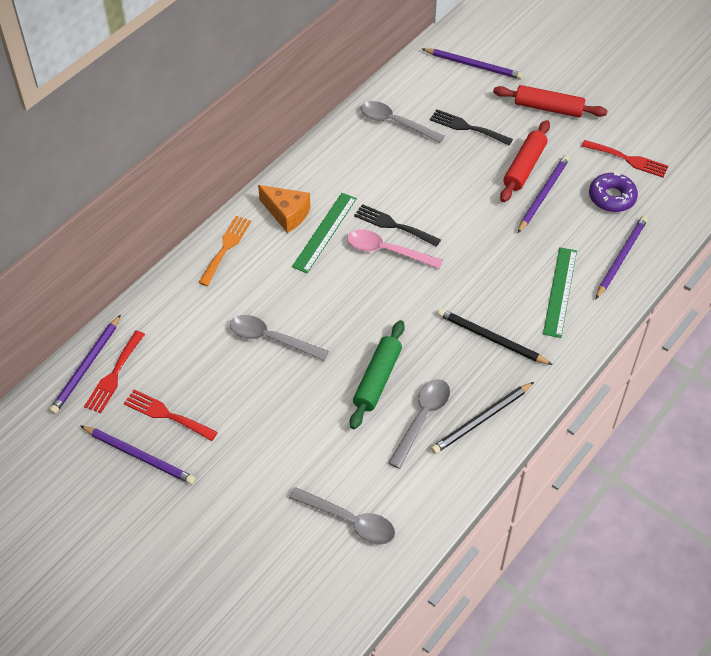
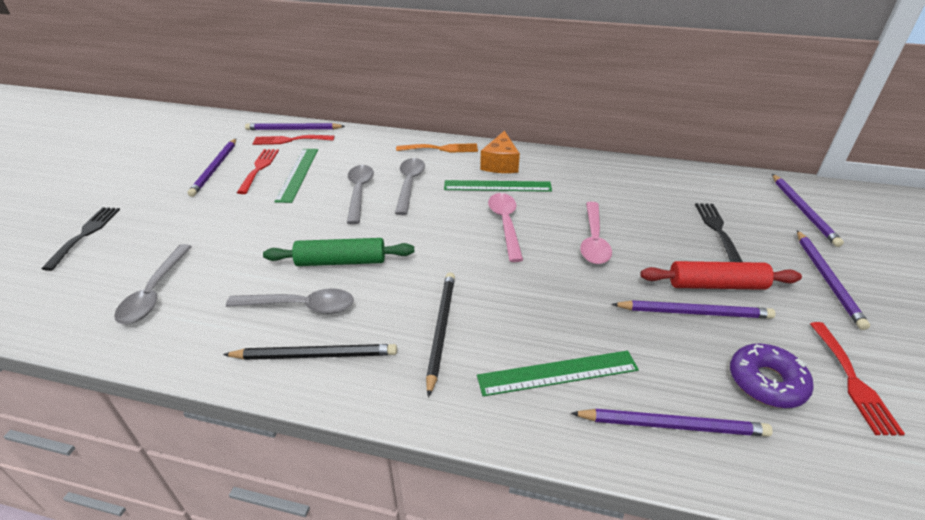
camera: 65 degrees right, 15 degrees down
black fork [354,204,441,247] -> black fork moved to [41,207,120,271]
grey spoon [361,101,445,143] -> grey spoon moved to [395,158,425,215]
black pencil [431,382,534,454] -> black pencil turned 150 degrees clockwise [223,344,397,360]
red rolling pin [493,85,607,118] -> purple pencil [797,230,870,330]
none -> green ruler [274,149,318,203]
none -> pink spoon [580,202,612,264]

